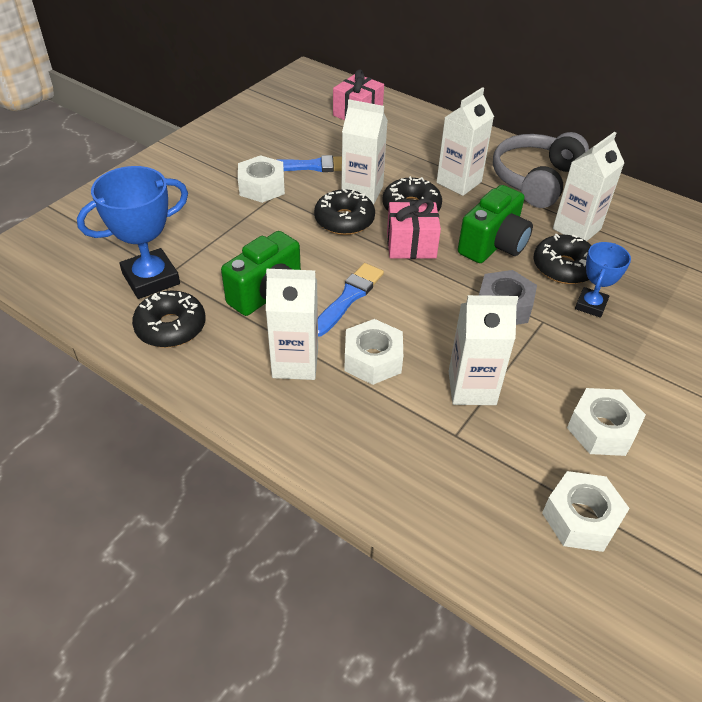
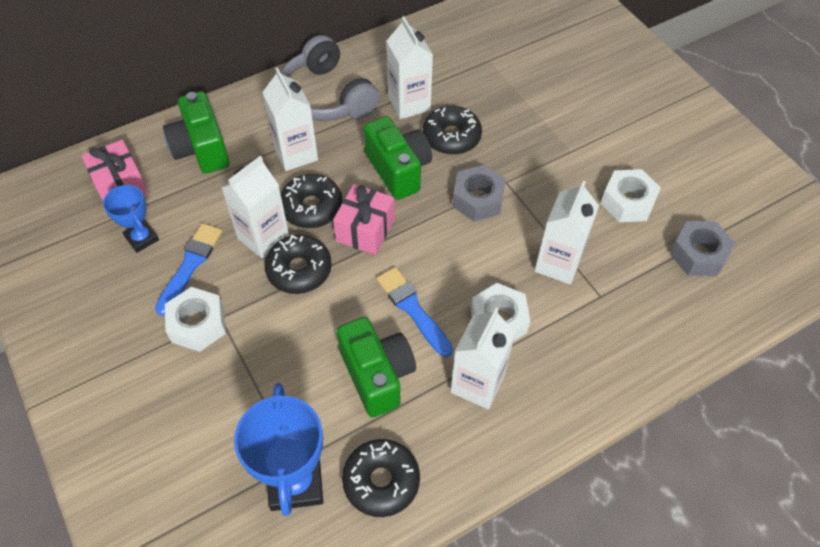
camera: 65 degrees left, 10 degrees up
white nut [542,471,630,552] -> grey nut [670,221,735,277]
blue trophy [575,242,631,318] -> blue trophy moved to [103,185,159,253]
none -> green camera [163,91,229,174]

